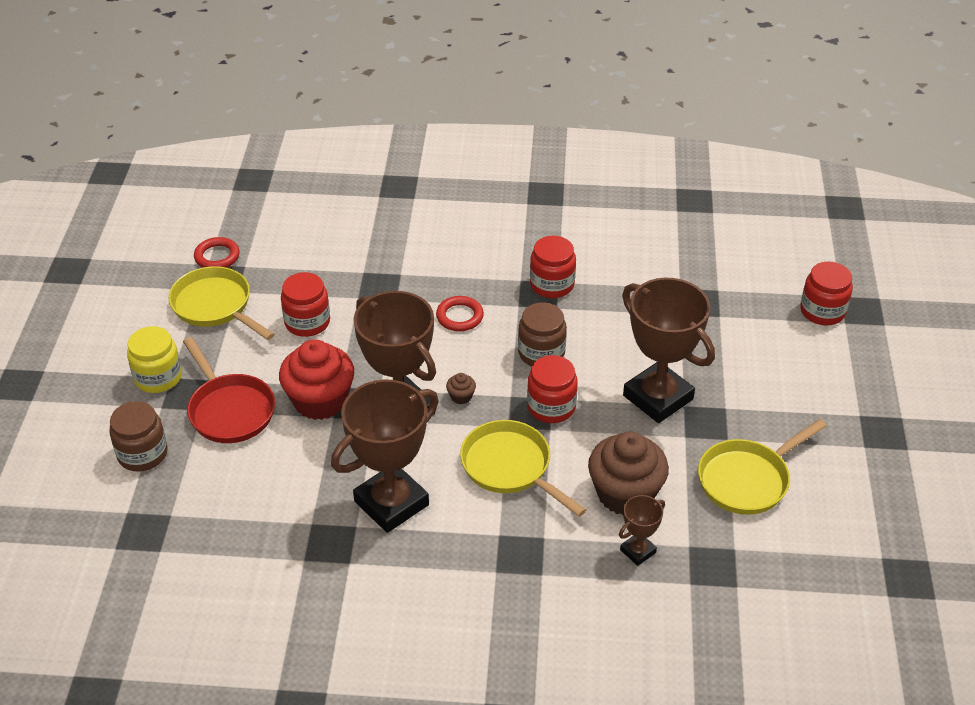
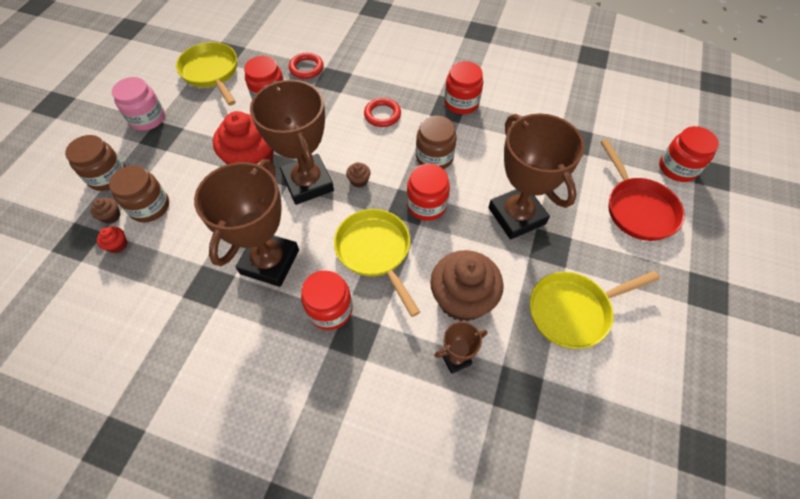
camera: 15 degrees right, 15 degrees up
yellow jar [127,326,182,393] -> pink jar [112,77,165,131]
red pan [183,337,275,443] -> red pan moved to [601,139,685,241]
red ring [194,237,240,268] -> red ring moved to [289,53,324,79]
brown trophy [331,379,439,533] -> brown trophy turned 45 degrees counterclockwise [194,159,299,287]
none -> brown cupcake [91,198,120,224]
none -> red cupcake [97,227,127,253]
none -> brown jar [109,165,169,222]
none -> red jar [301,270,353,330]

